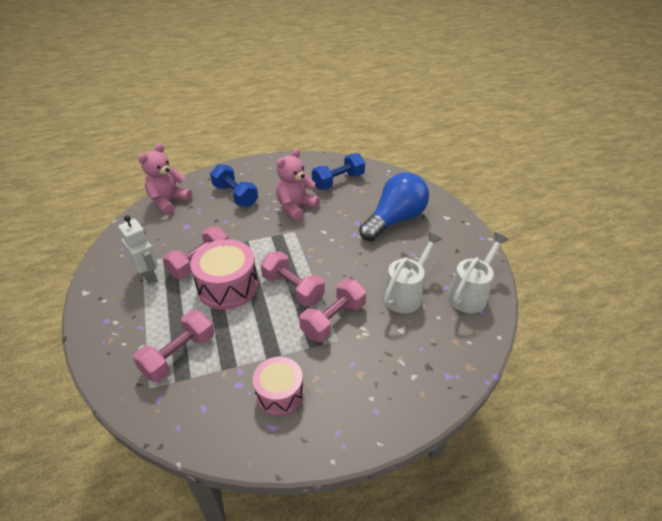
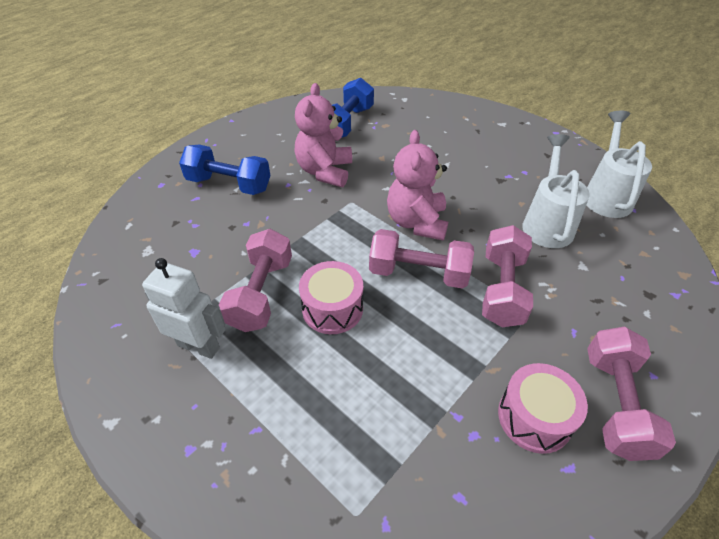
camera: 30 degrees left, 5 degrees up
pink dumbbell [133,311,214,382] -> pink dumbbell moved to [587,327,676,461]
pink teddy bear [138,144,192,215] -> pink teddy bear moved to [387,130,448,241]
pink drum [190,239,258,310] -> pink drum [299,261,363,334], size x0.66
blue light bulb [359,172,429,241] -> none

